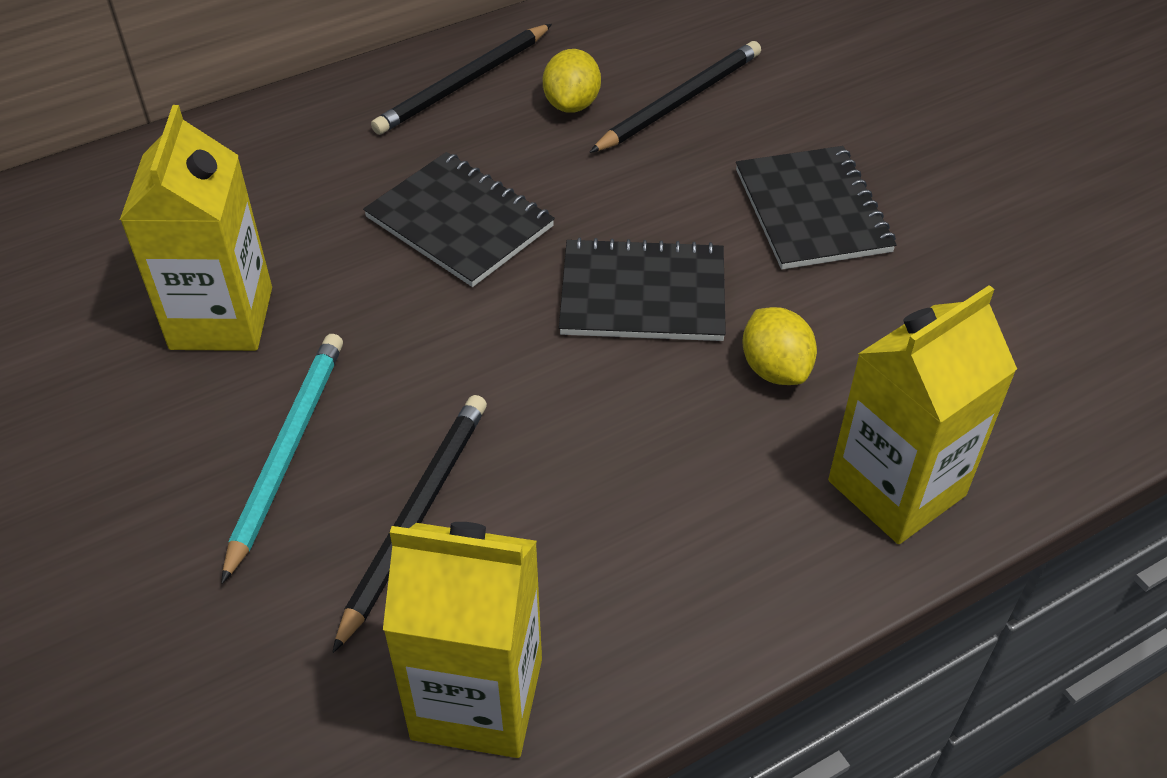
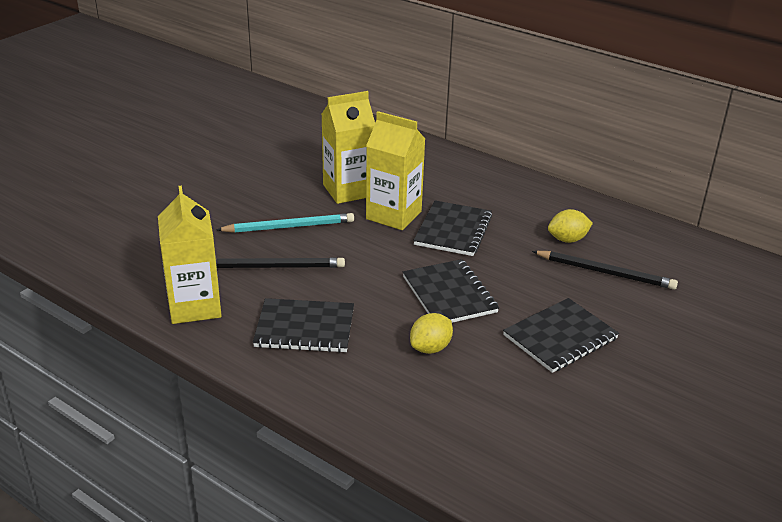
camera: 65 degrees right, 15 degrees down
black pencil [371,24,552,135] -> none
yellow carton [828,285,1017,544] -> yellow carton moved to [366,111,425,230]
none -> black notebook [253,298,354,353]

